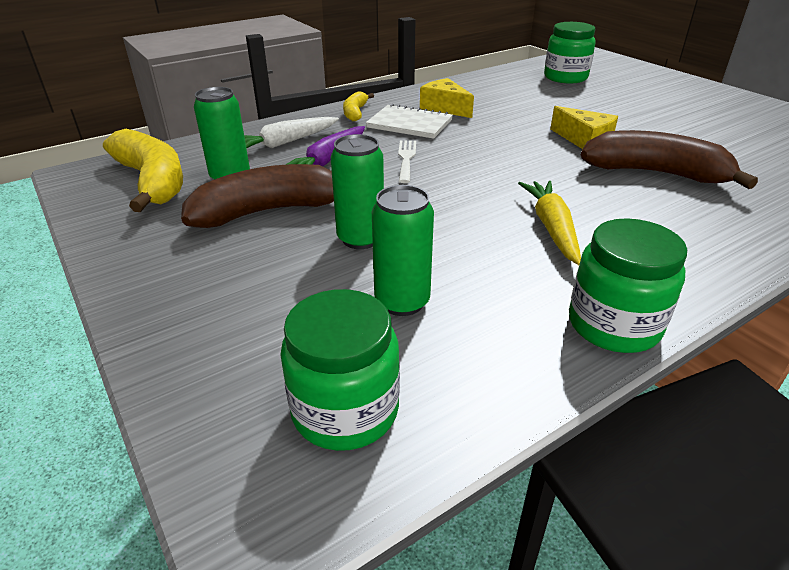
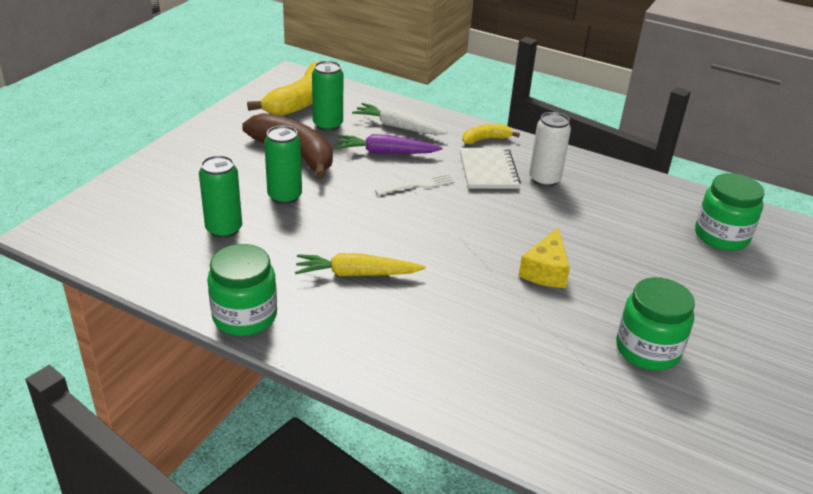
camera: 60 degrees right, 0 degrees up
green jar [281,289,400,451] -> green jar moved to [616,277,695,371]
yellow cheese [420,78,474,118] -> white can [529,112,571,187]
yellow carrot [518,181,581,265] -> yellow carrot turned 150 degrees counterclockwise [295,253,426,276]
brown banana [581,130,758,189] -> none

